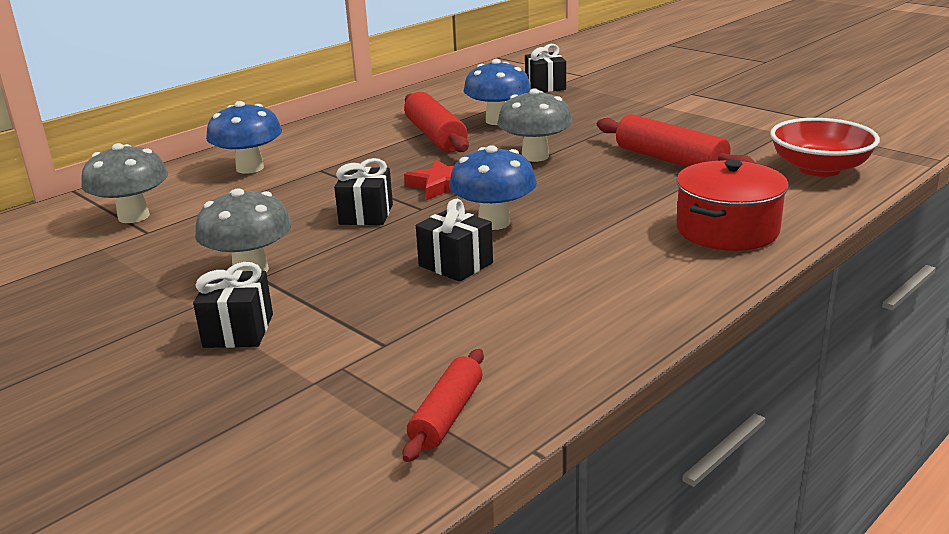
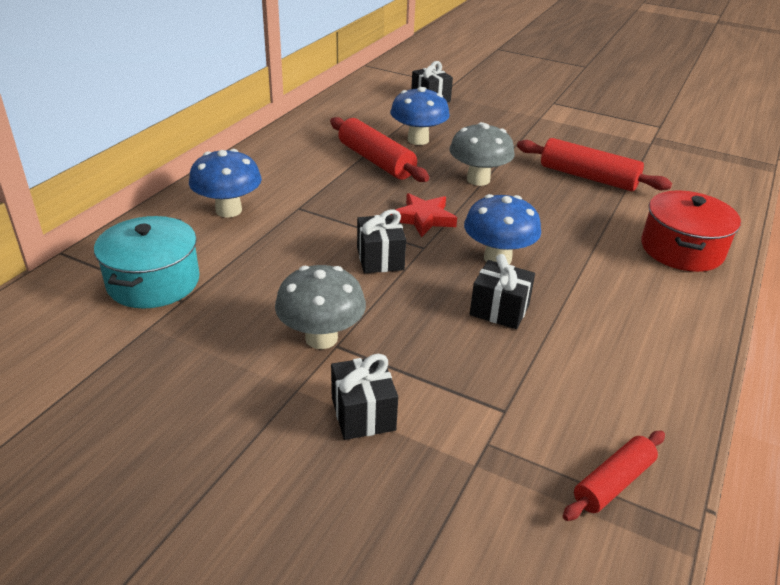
camera: 20 degrees left, 10 degrees up
grey mushroom [81,143,168,223] -> turquoise pot [94,216,200,309]
red rolling pin [403,349,484,462] -> red rolling pin turned 45 degrees clockwise [563,431,665,521]
red bowl [770,118,880,177] -> none

